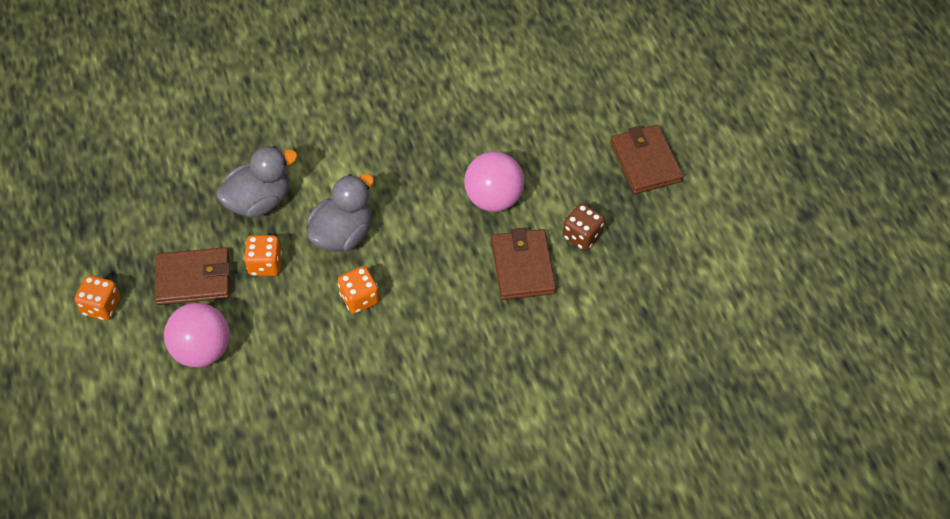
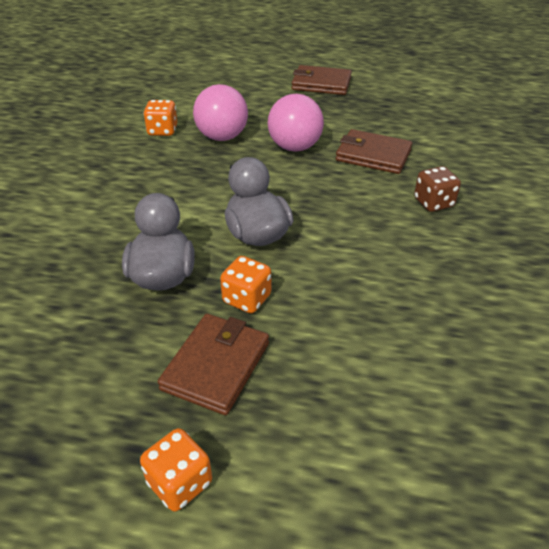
camera: 60 degrees left, 15 degrees down
pink ball [164,303,230,368] -> pink ball moved to [193,84,248,141]
orange dice [338,266,379,314] -> orange dice moved to [143,100,177,136]
brown dice [563,203,605,251] -> brown dice moved to [414,166,461,212]

